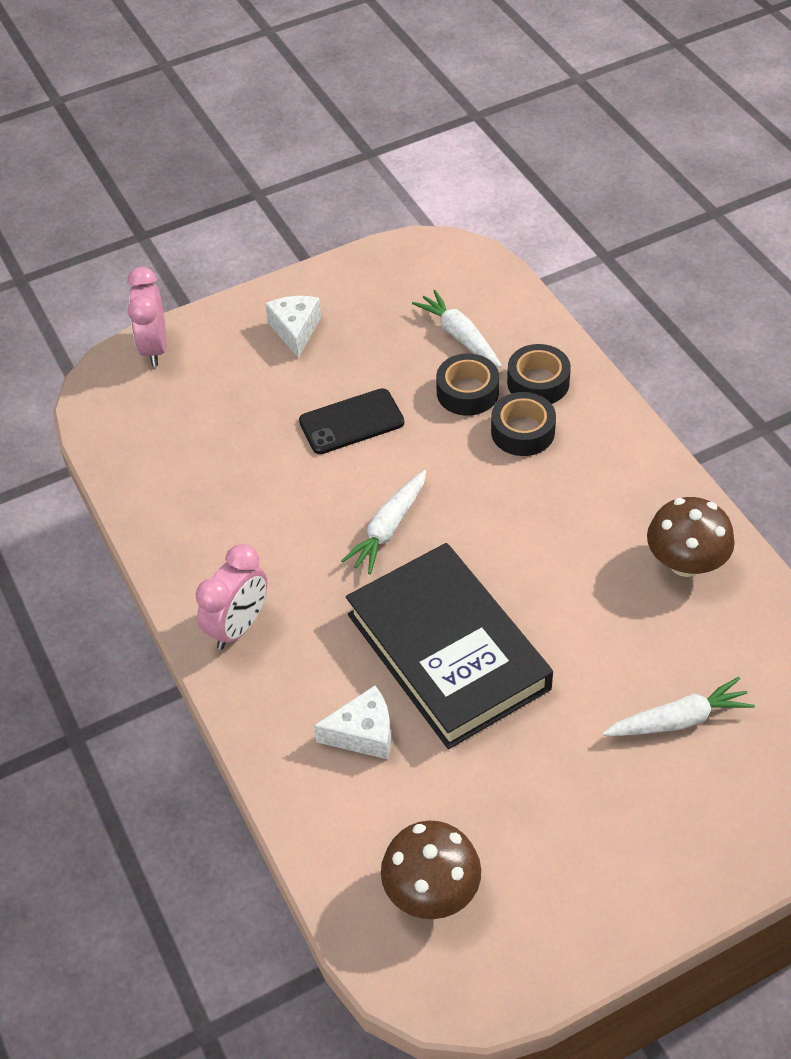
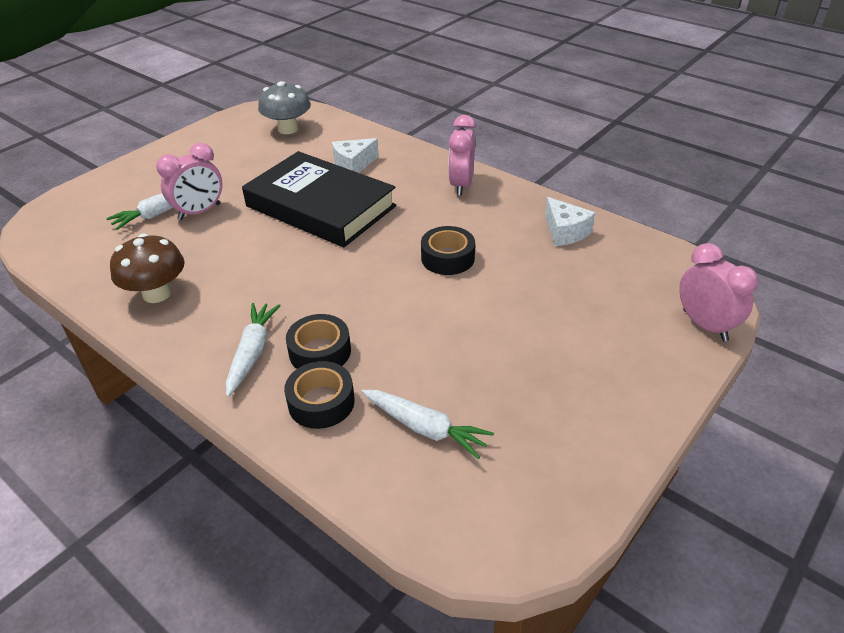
camera: 155 degrees right, 10 degrees down
white cheese [265,296,321,358] -> white cheese moved to [545,197,595,246]
black phone [299,388,404,454] -> none
white carrot [341,470,426,574] -> white carrot moved to [226,303,281,397]
brown mushroom [381,821,481,919] -> grey mushroom [258,81,311,134]
black tape [436,354,499,416] -> black tape moved to [421,226,475,275]
none -> pink clock [156,143,223,220]

